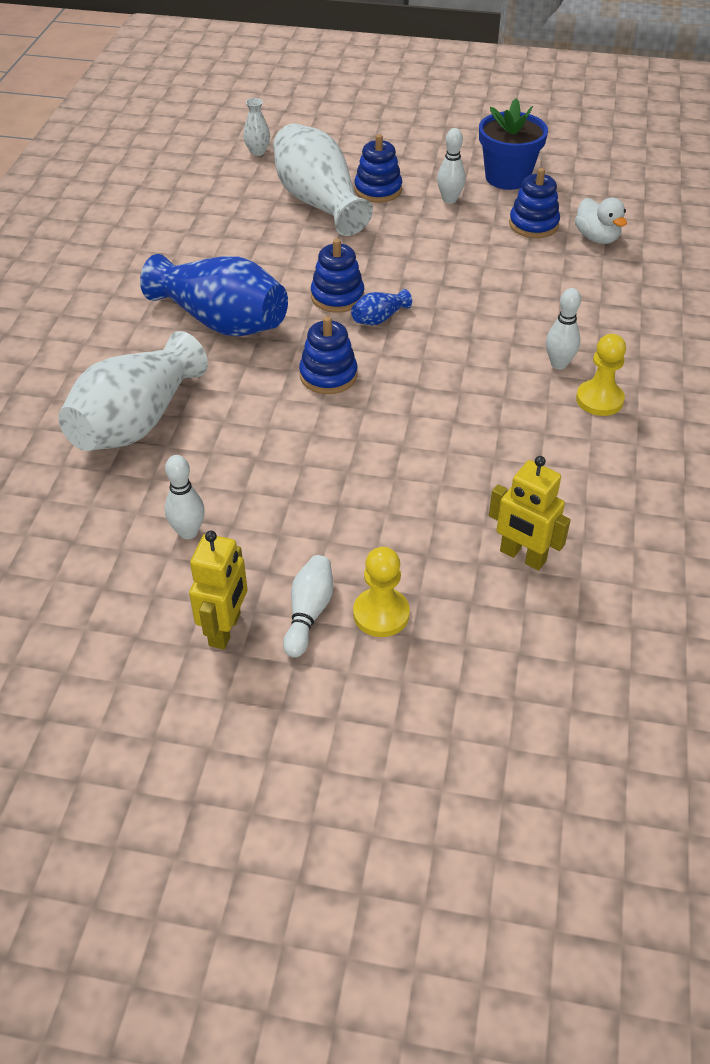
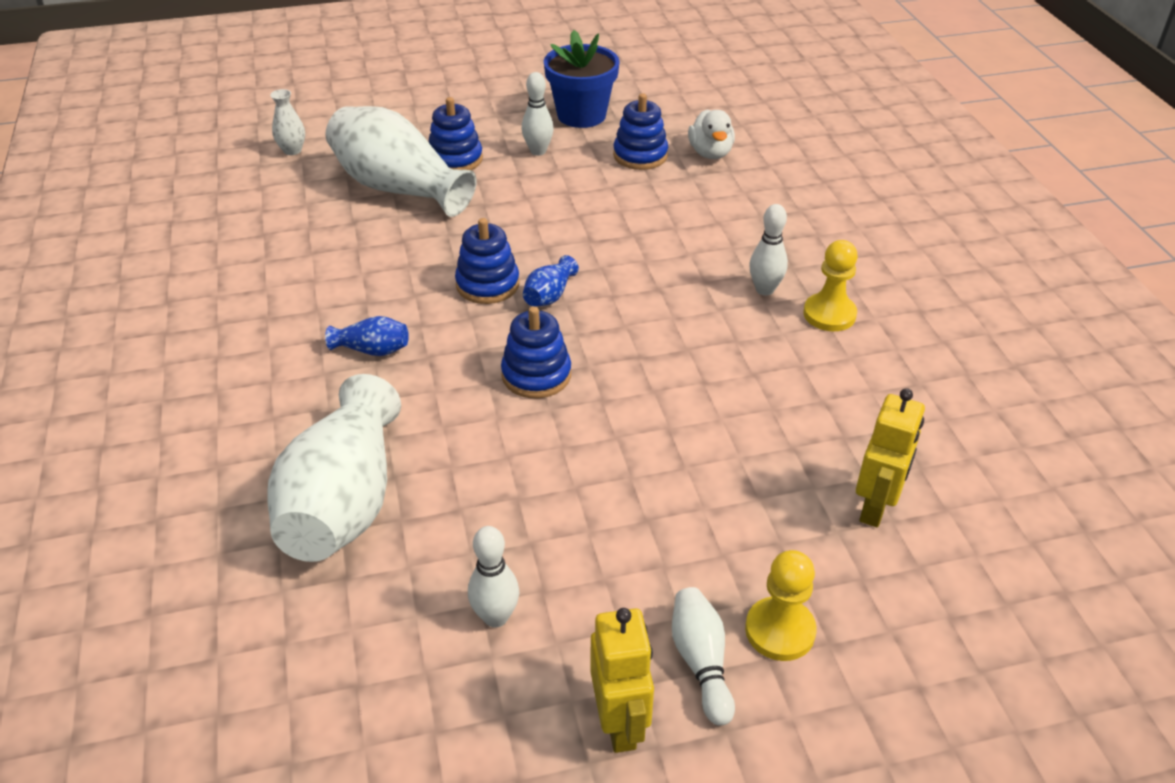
camera: 25 degrees left, 5 degrees down
blue vase [140,254,288,336] -> blue vase [325,316,409,356], size x0.42
yellow robot [489,456,571,570] -> yellow robot turned 75 degrees counterclockwise [856,388,925,527]
white duck [575,198,627,244] -> white duck turned 45 degrees clockwise [688,109,735,159]

